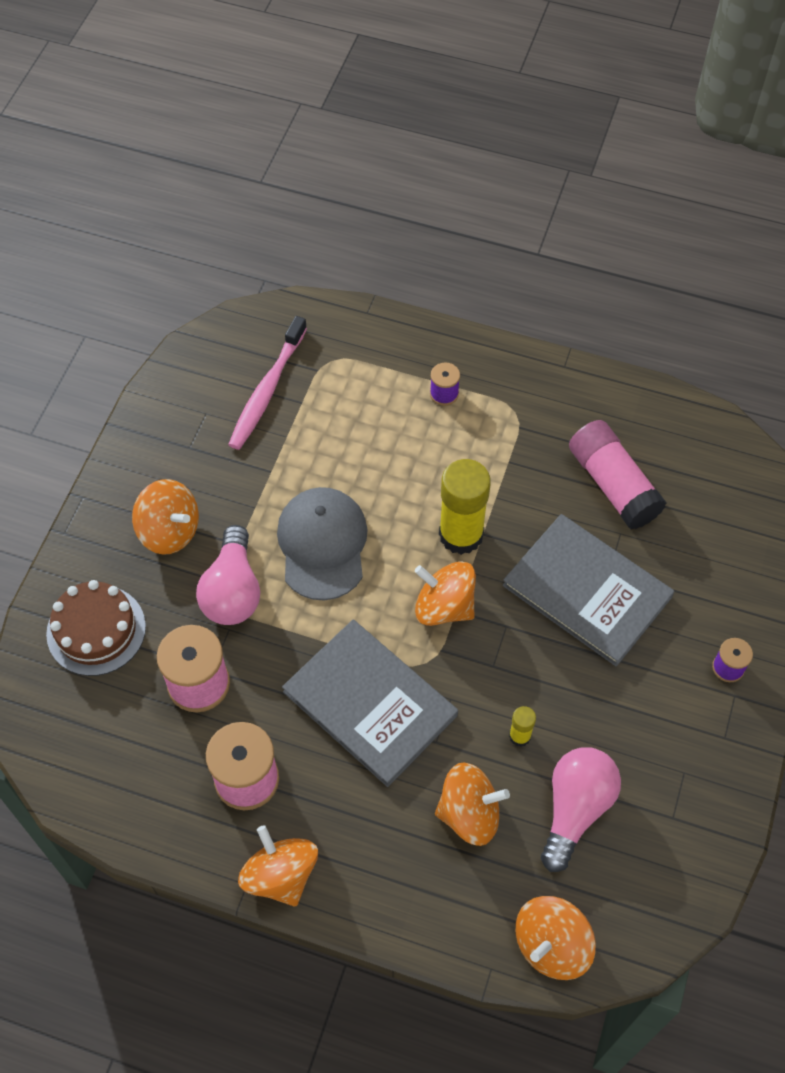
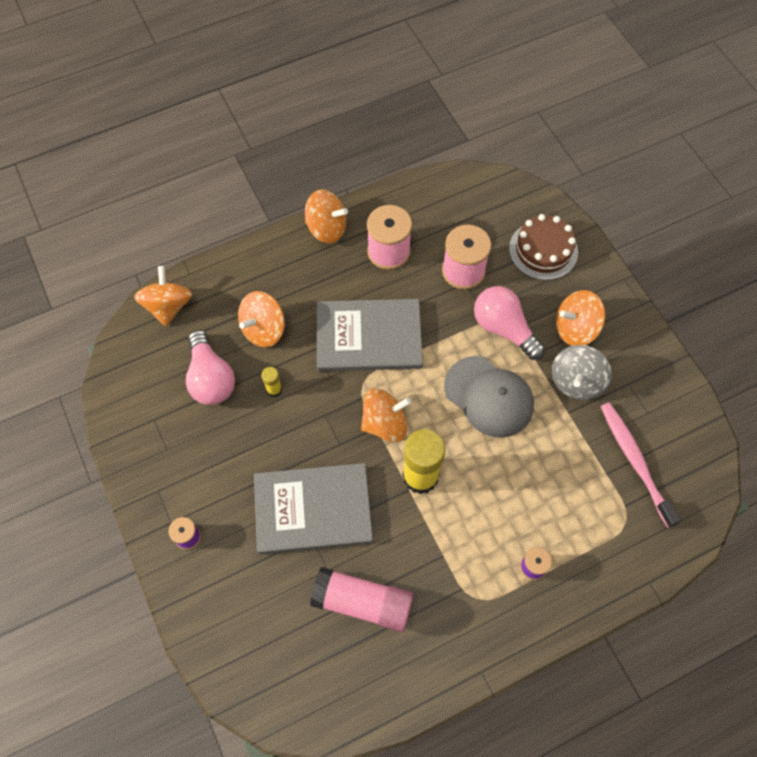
camera: 135 degrees right, 5 degrees up
none -> grey spinning top [552,345,612,400]

